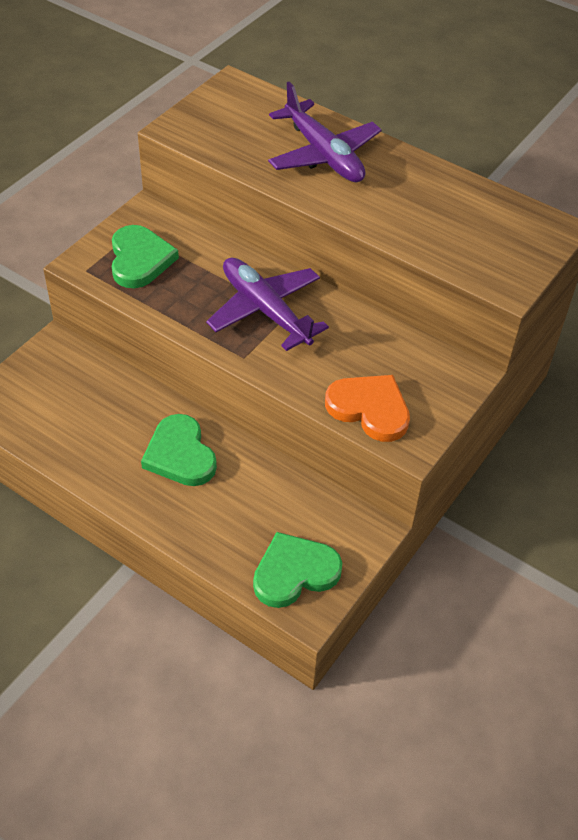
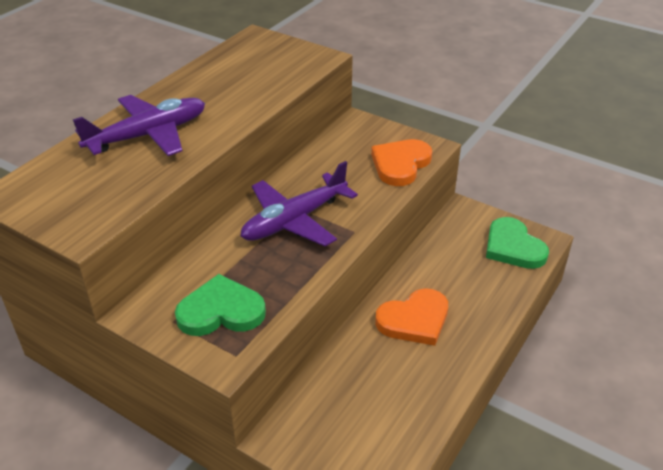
camera: 90 degrees left, 10 degrees down
green heart [141,414,217,486] -> orange heart [375,288,448,346]

